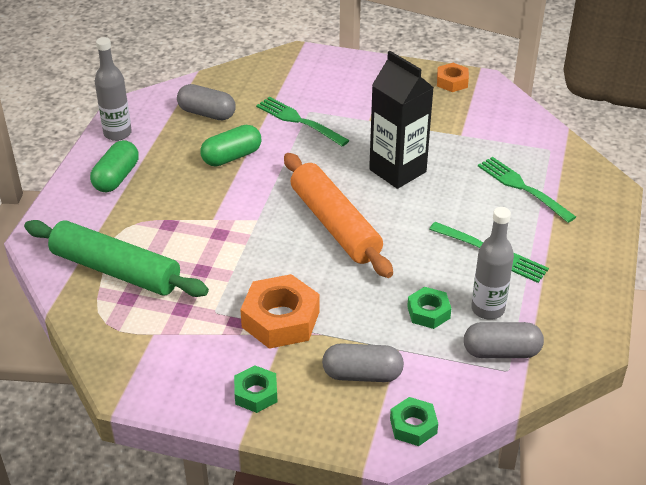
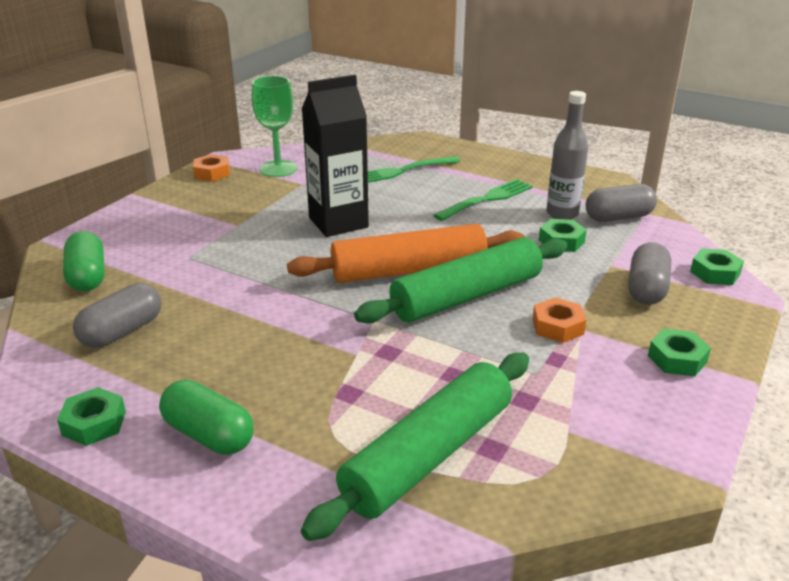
camera: 75 degrees left, 10 degrees down
grey bottle [95,37,132,141] -> green nut [57,387,126,446]
green capsule [200,125,262,166] -> green capsule moved to [63,231,105,291]
orange nut [240,274,319,349] -> orange nut [533,297,586,343], size x0.57
green fork [256,97,349,147] -> none
grey capsule [464,322,544,358] -> grey capsule turned 60 degrees clockwise [586,184,657,222]
none -> green goblet [252,76,297,177]
none -> green rolling pin [354,237,568,324]

